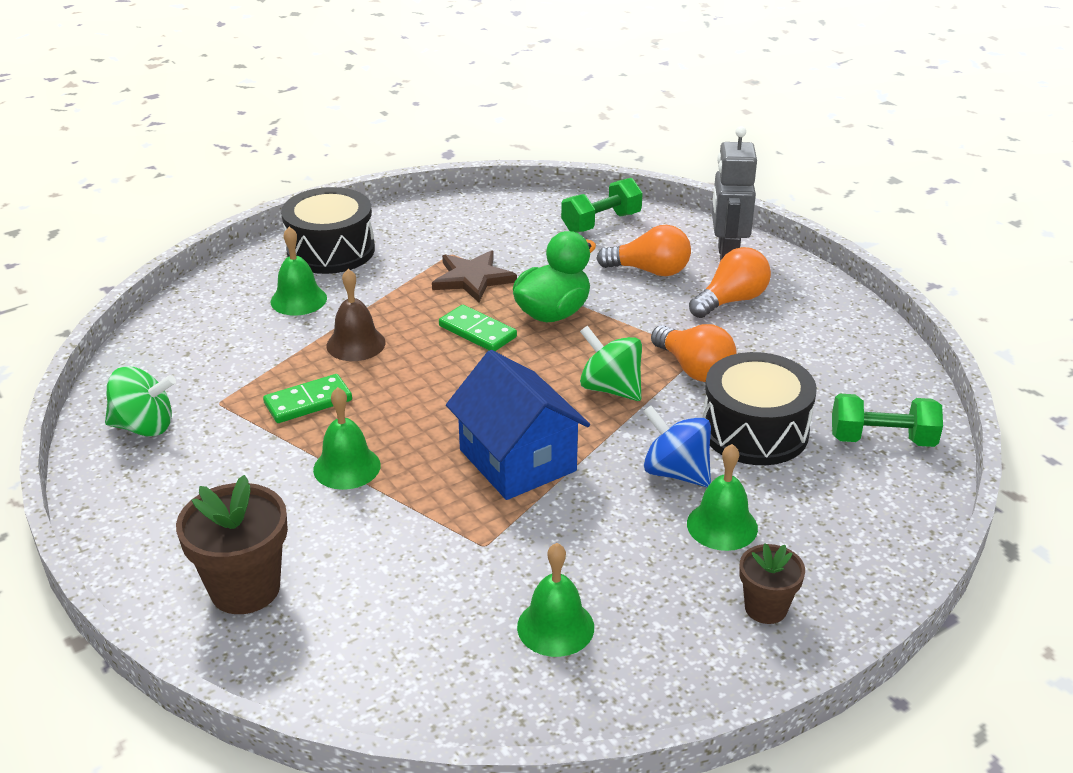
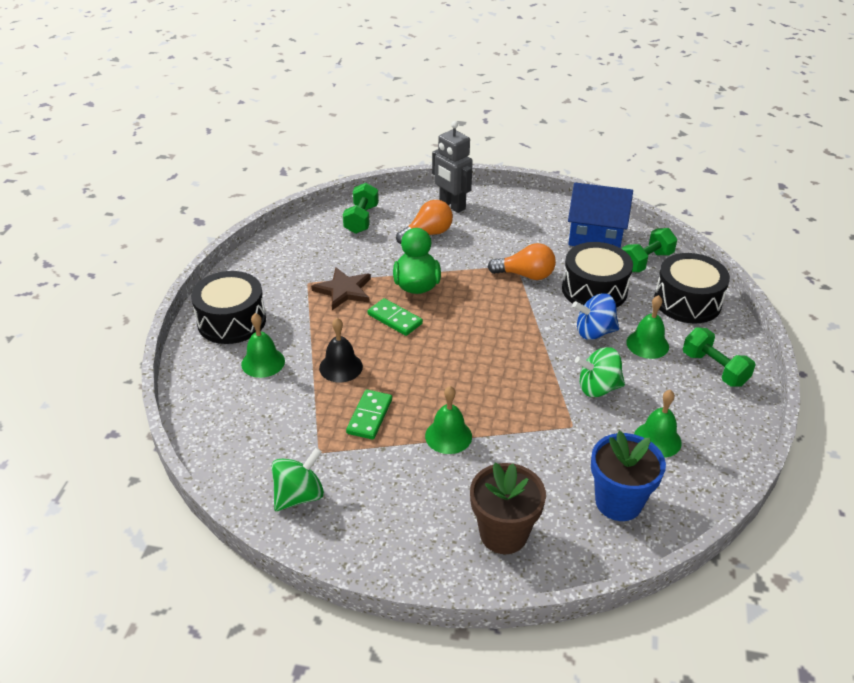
camera: 45 degrees left, 5 degrees up
brown bell [326,269,385,361] -> black bell [319,318,363,383]
green domino [439,305,517,351] -> green domino turned 45 degrees clockwise [367,298,423,336]
blue house [446,350,590,500] -> blue house moved to [568,183,633,248]
green spinning top [580,326,642,401] -> green spinning top moved to [575,347,625,397]
orange light bulb [689,247,771,318] -> none
brown flower pot [739,543,805,624] -> green dumbbell [683,327,756,387]
none -> blue flower pot [591,431,666,521]
none -> black drum [654,253,730,323]

